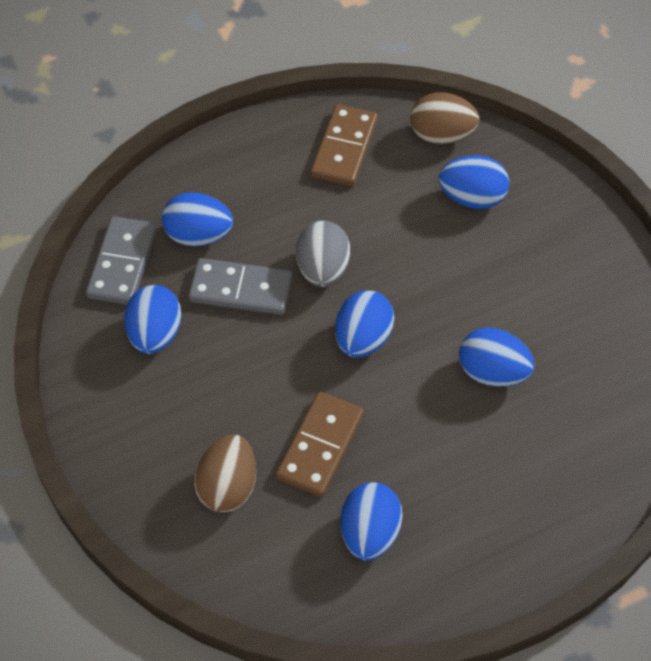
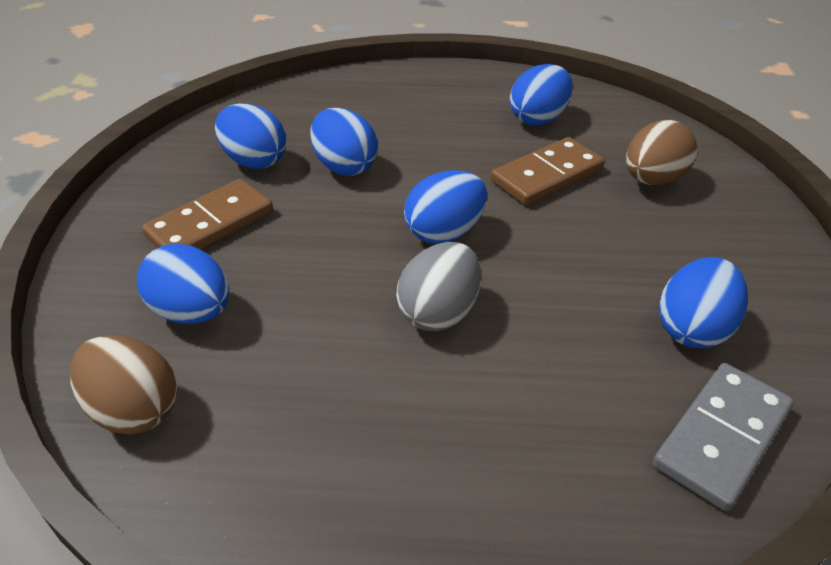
camera: 150 degrees left, 15 degrees down
blue egg [162,192,233,246] -> blue egg moved to [215,103,286,169]
grey domino [188,258,292,315] -> none
brown domino [311,104,378,186] -> brown domino moved to [142,179,273,249]

